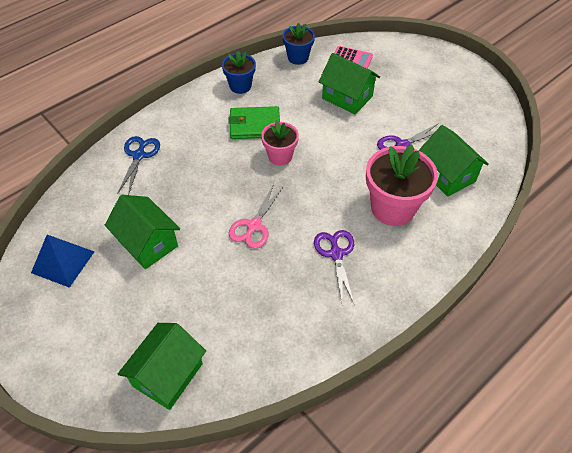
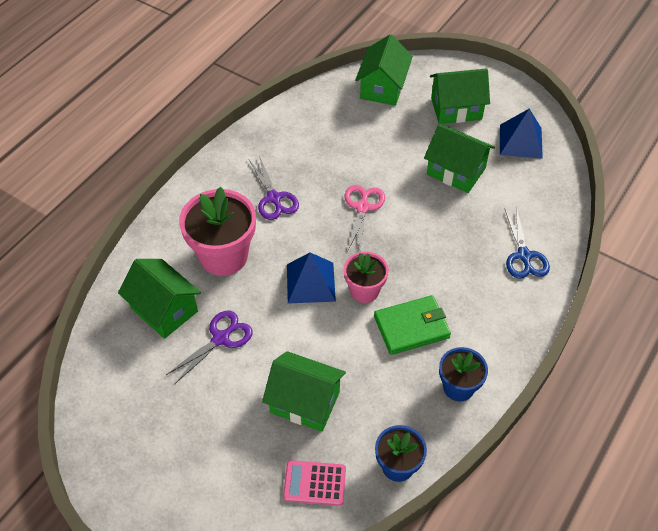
camera: 165 degrees right, 0 degrees up
none -> blue pyramid [287,252,336,303]
none -> green house [430,68,490,124]

